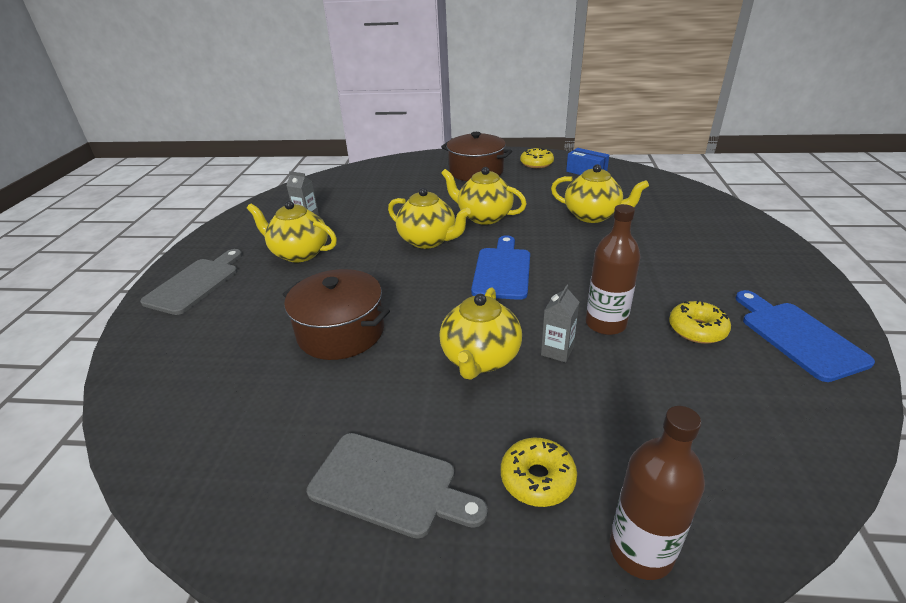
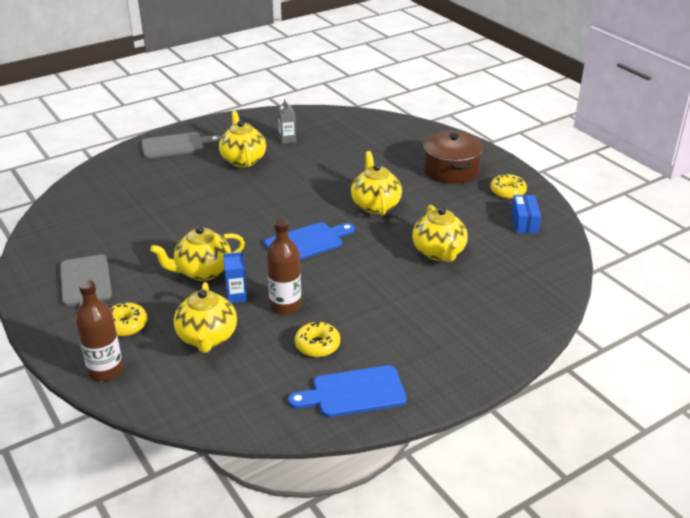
camera: 50 degrees right, 0 degrees up
brown pot [283,269,390,360] -> none
yellow teapot [388,188,471,249] -> yellow teapot moved to [174,282,237,353]
grey carton [541,285,579,363] -> blue carton [223,252,248,303]
blue cutting board [736,290,875,382] -> blue cutting board turned 135 degrees counterclockwise [288,365,407,417]

